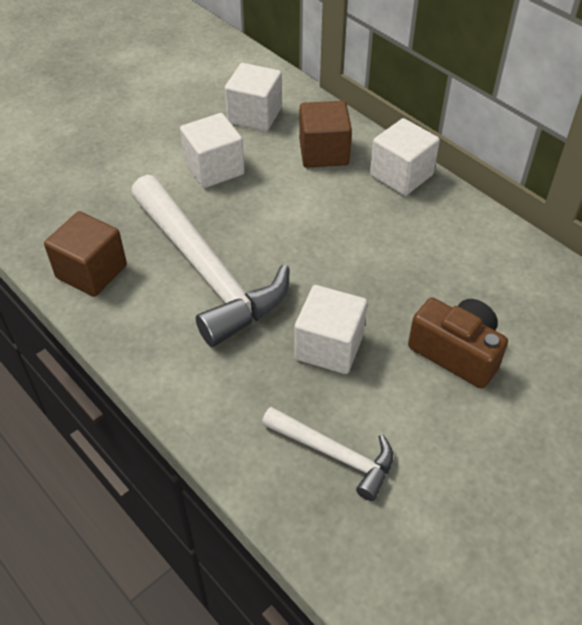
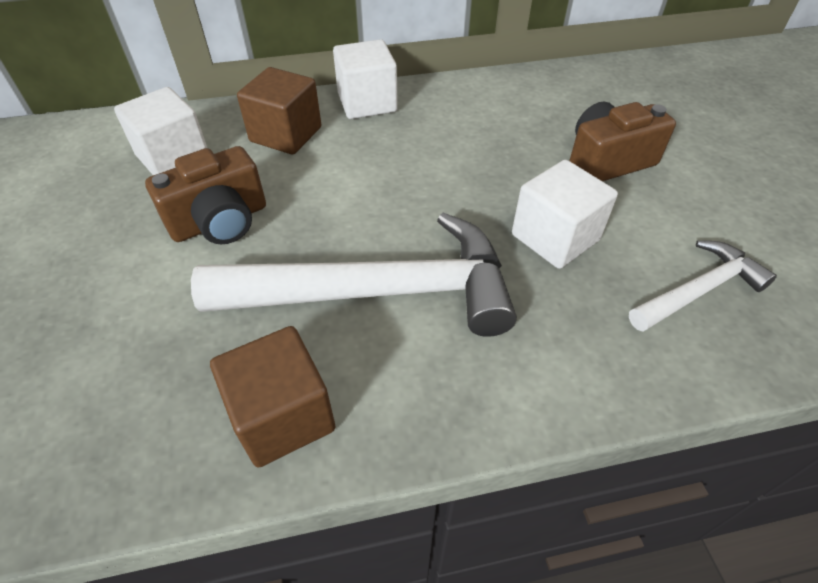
camera: 60 degrees left, 0 degrees up
white cube [180,113,245,188] -> brown camera [145,146,266,245]

